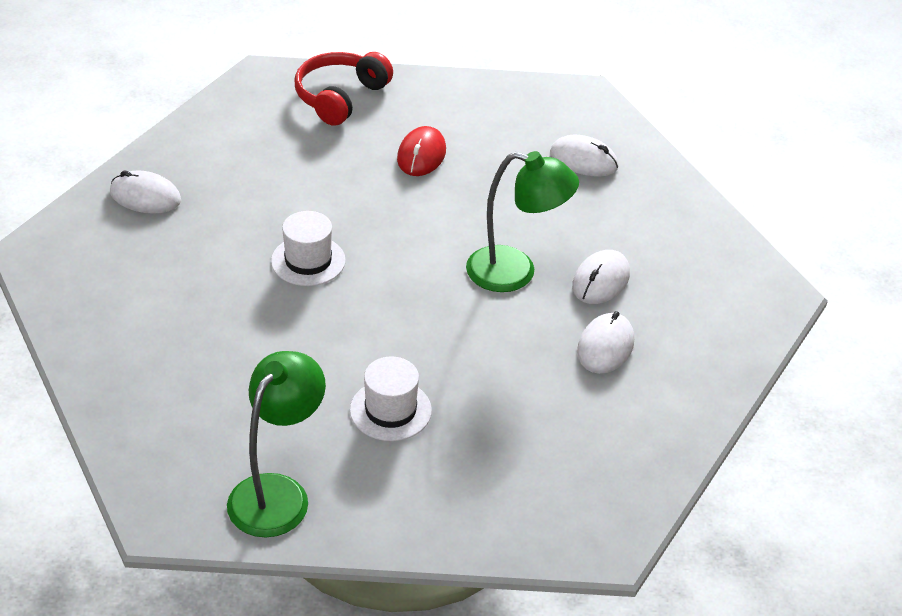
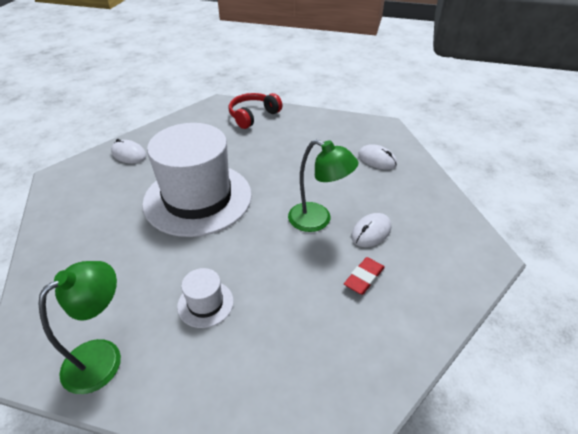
camera: 15 degrees right, 0 degrees up
white hat [271,211,346,286] -> white hat [142,123,252,237], size x2.44
red mouse [397,126,446,176] -> none
white mouse [577,311,634,374] -> red eraser [344,257,385,295]

